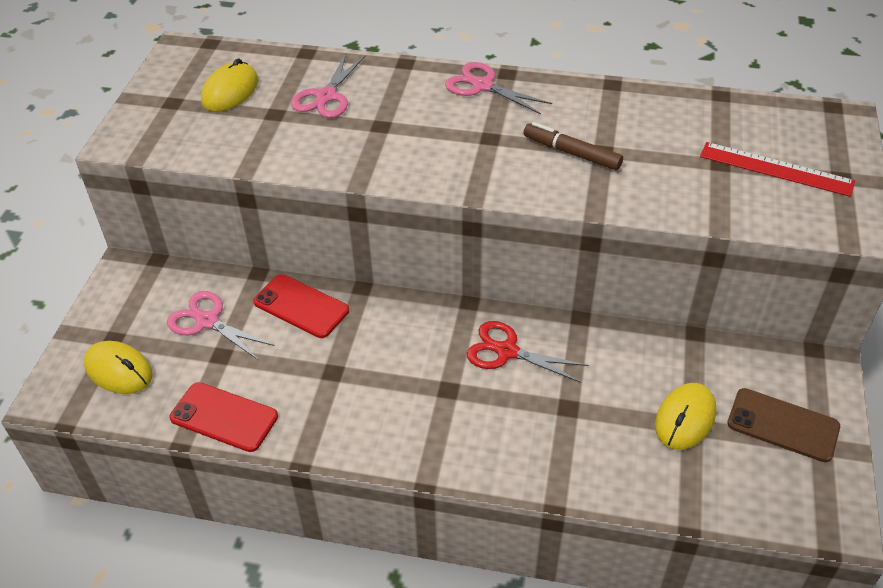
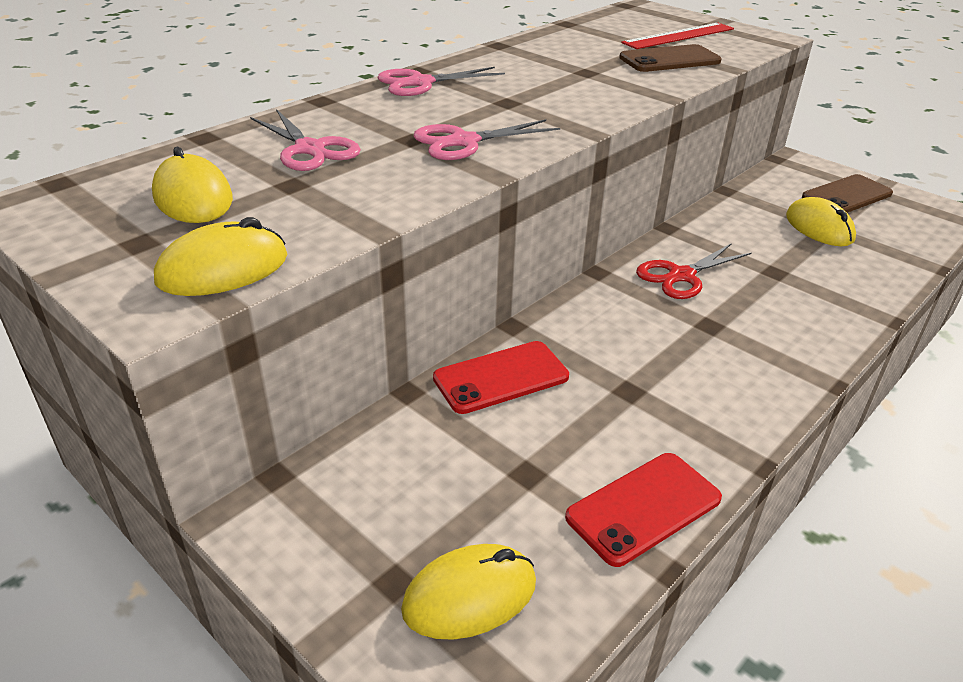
camera: 60 degrees left, 10 degrees down
pink scissors [167,291,274,360] -> pink scissors moved to [414,119,560,160]
brown marker [524,122,623,170] -> none
none -> yellow mouse [154,217,287,296]
none -> brown phone [619,44,721,72]

